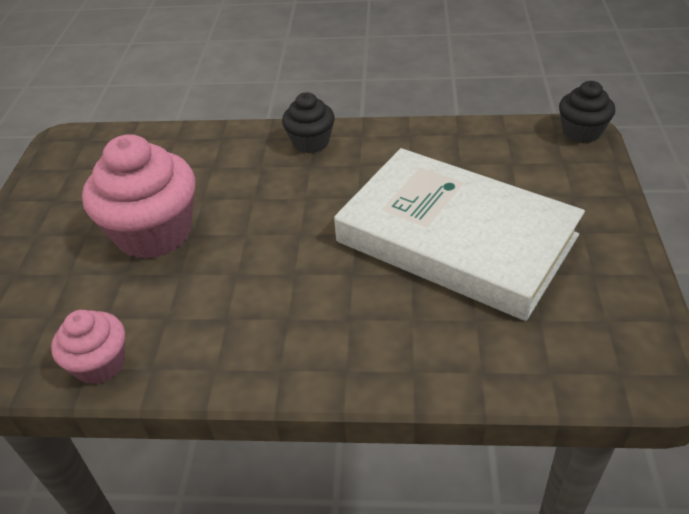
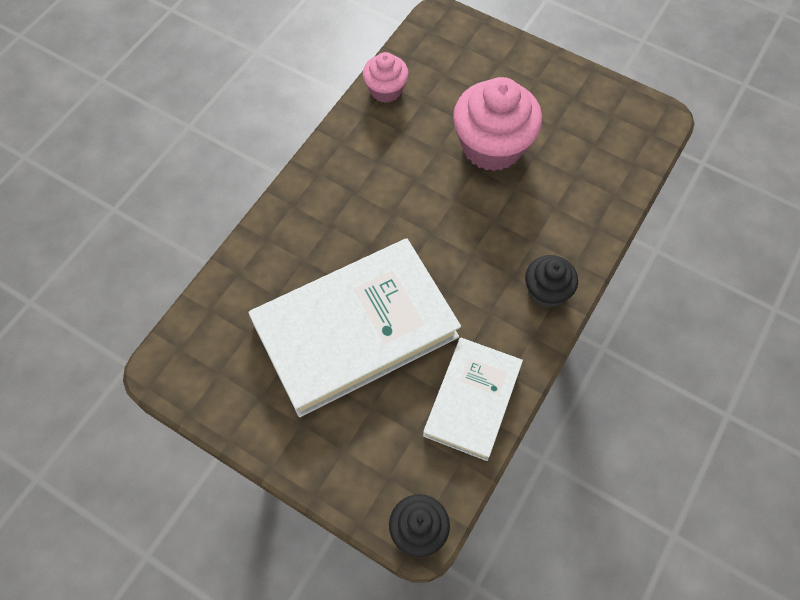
camera: 115 degrees right, 20 degrees up
none -> white book [423,338,523,461]

